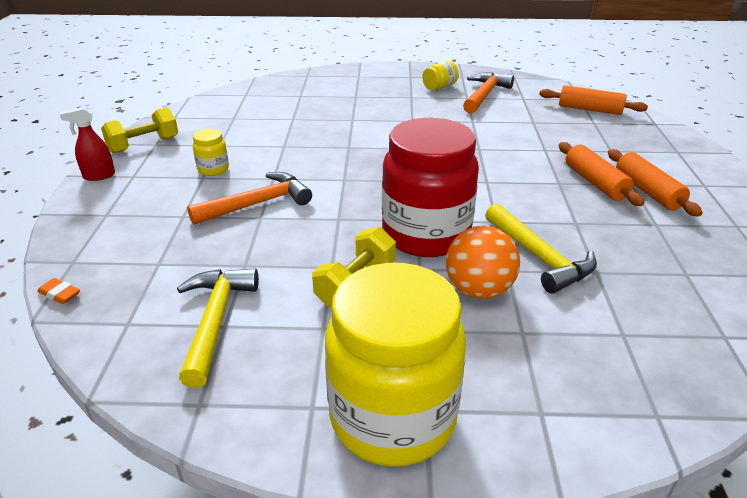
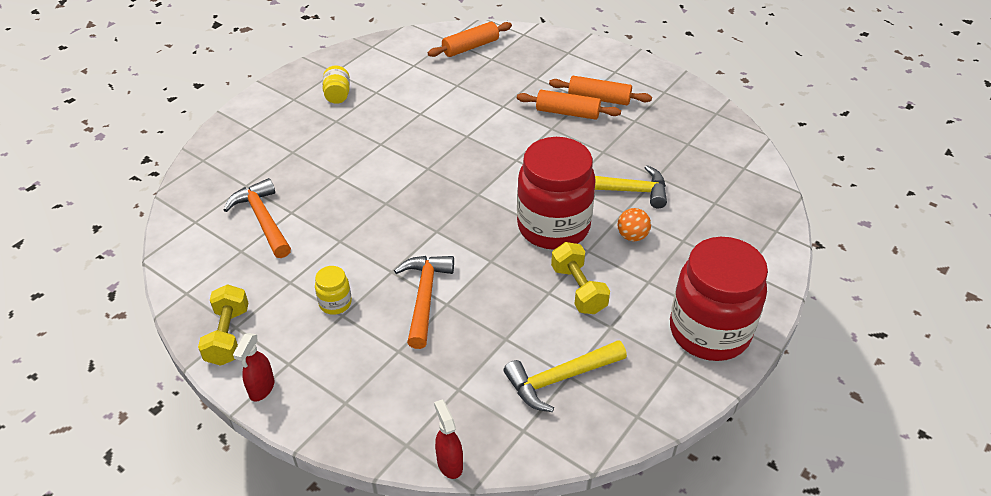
camera: 55 degrees left, 10 degrees up
orange eraser [37,278,80,304] -> red spray bottle [434,399,463,479]
yellow hammer [177,268,259,388] -> yellow hammer turned 60 degrees counterclockwise [504,340,627,412]
yellow jar [325,263,466,467] -> red jar [670,237,768,361]
orange ball [446,226,520,299] -> orange ball [617,208,651,241], size x0.63
orange hammer [463,72,514,114] -> orange hammer moved to [223,178,291,258]

